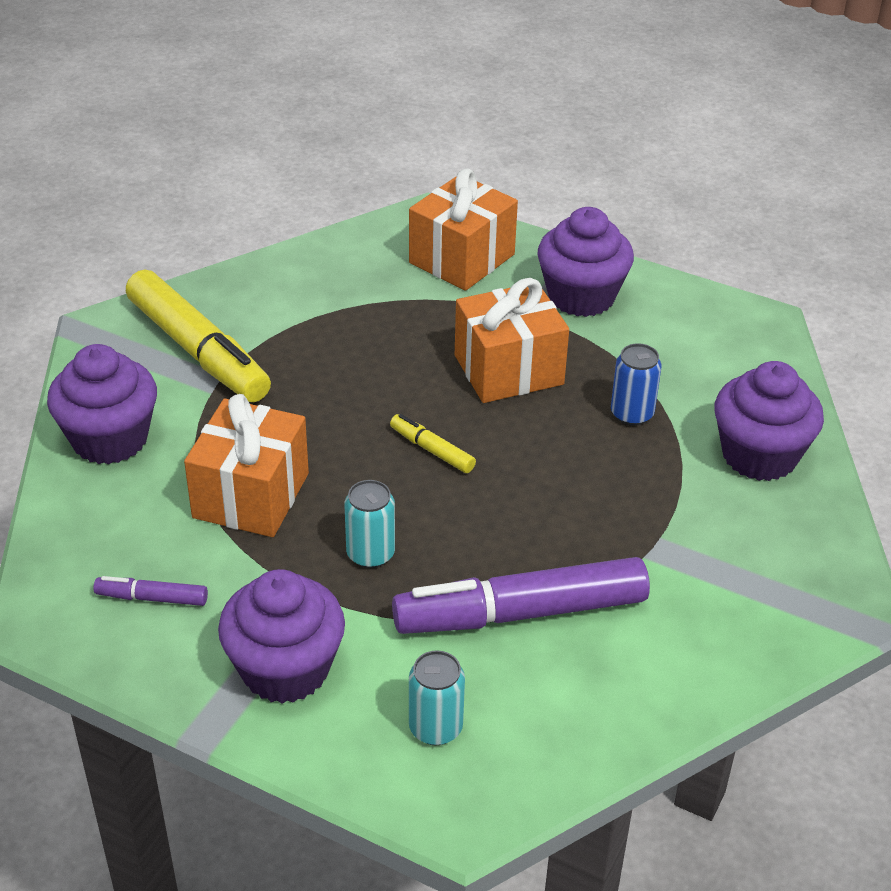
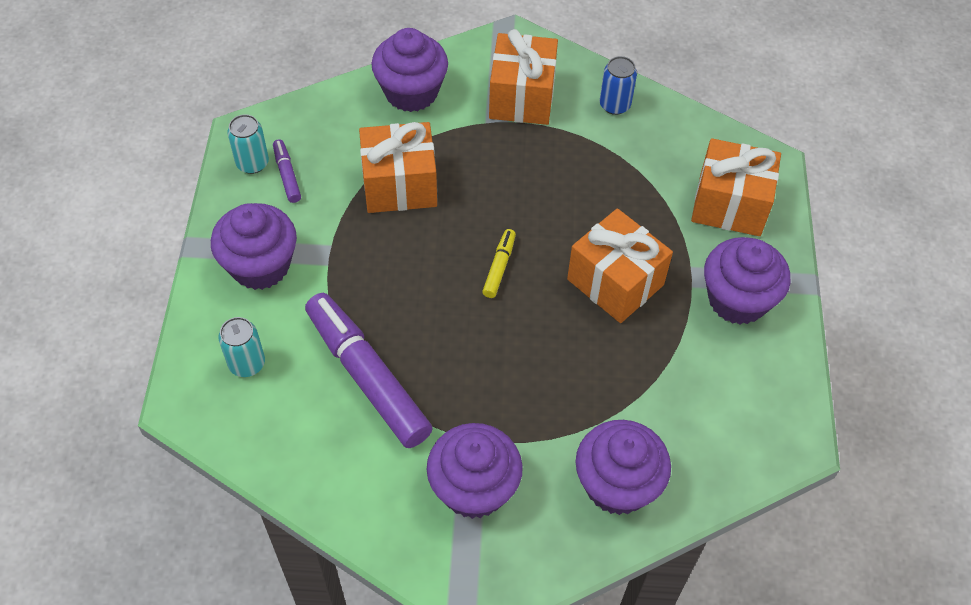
camera: 65 degrees right, 15 degrees up
yellow marker [126,269,271,402] -> orange gift [489,29,558,125]
turquoise can [344,480,395,568] -> turquoise can moved to [227,114,269,174]
blue can [611,343,661,426] -> blue can moved to [600,56,637,115]
none -> purple cupcake [427,423,523,519]

